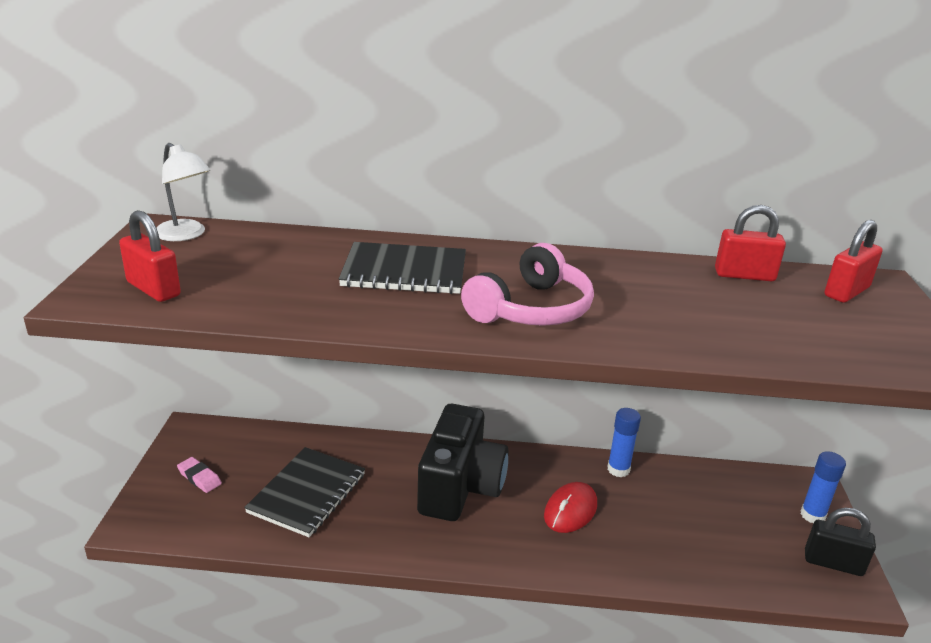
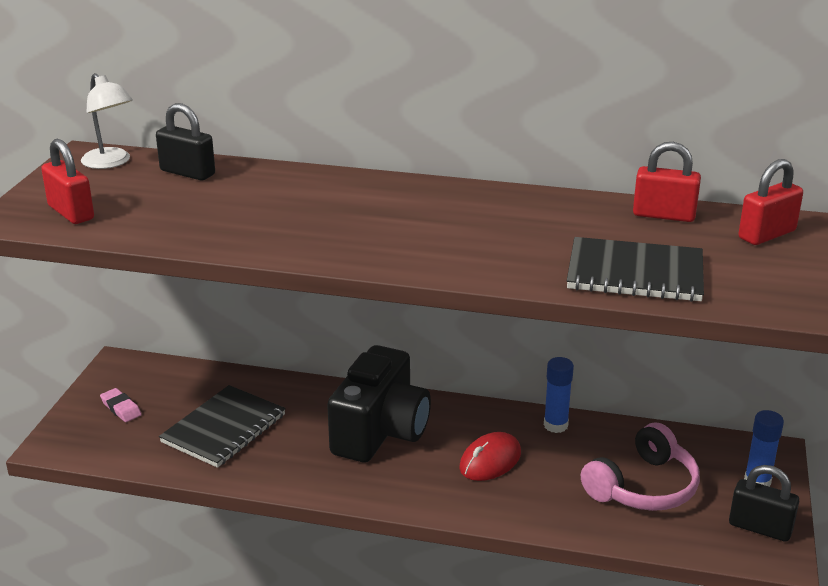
camera: 10 degrees right, 0 degrees up
black notebook [339,242,466,294] -> black notebook moved to [567,237,704,302]
pink headphones [461,243,594,326] -> pink headphones moved to [581,423,700,511]
none -> black padlock [156,103,215,180]

